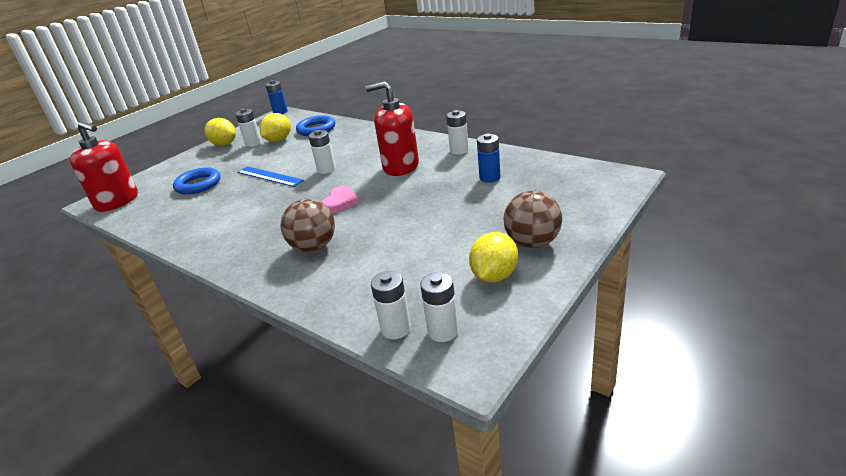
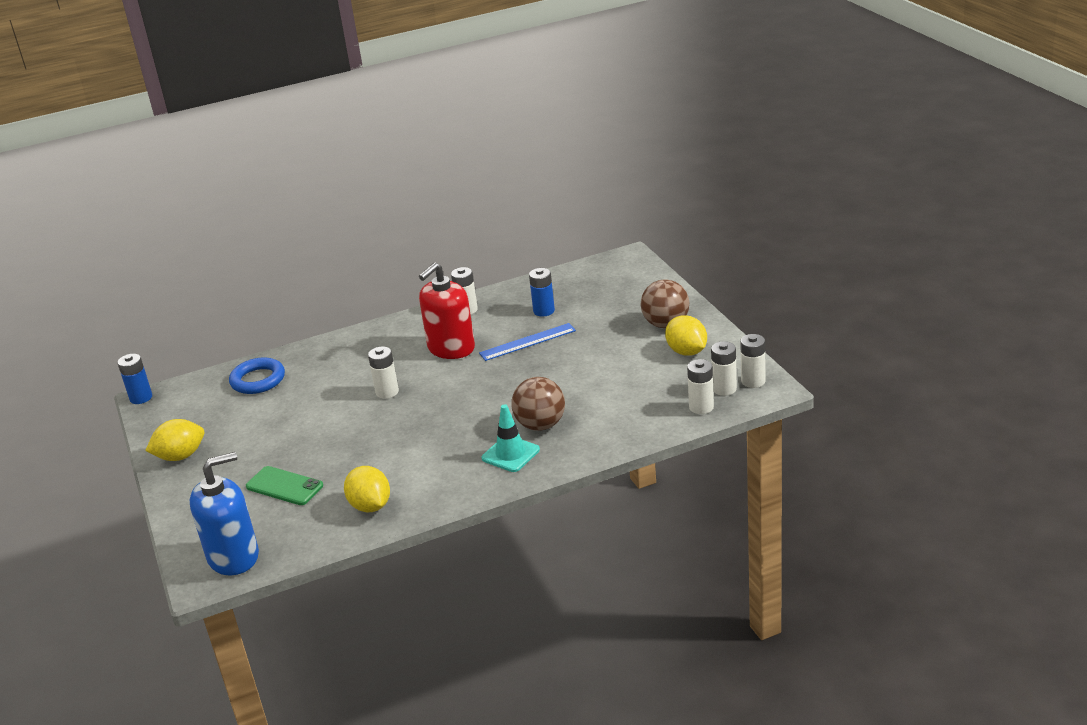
camera: 60 degrees left, 0 degrees up
red soap dispenser [70,121,138,212] -> blue soap dispenser [190,452,259,575]
blue ring [173,167,221,195] -> green phone [246,466,323,505]
white battery [235,108,262,147] -> white battery moved to [740,334,765,388]
blue ruler [237,166,304,187] -> blue ruler moved to [479,323,576,361]
yellow lemon [260,113,291,142] -> yellow lemon moved to [344,466,390,512]
pink heart [322,186,359,213] -> none
none -> turquoise traffic cone [482,404,540,472]

